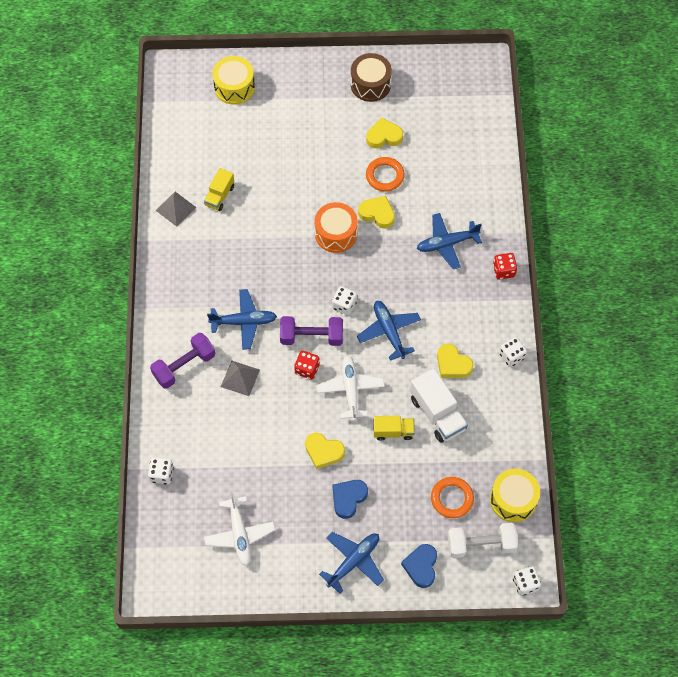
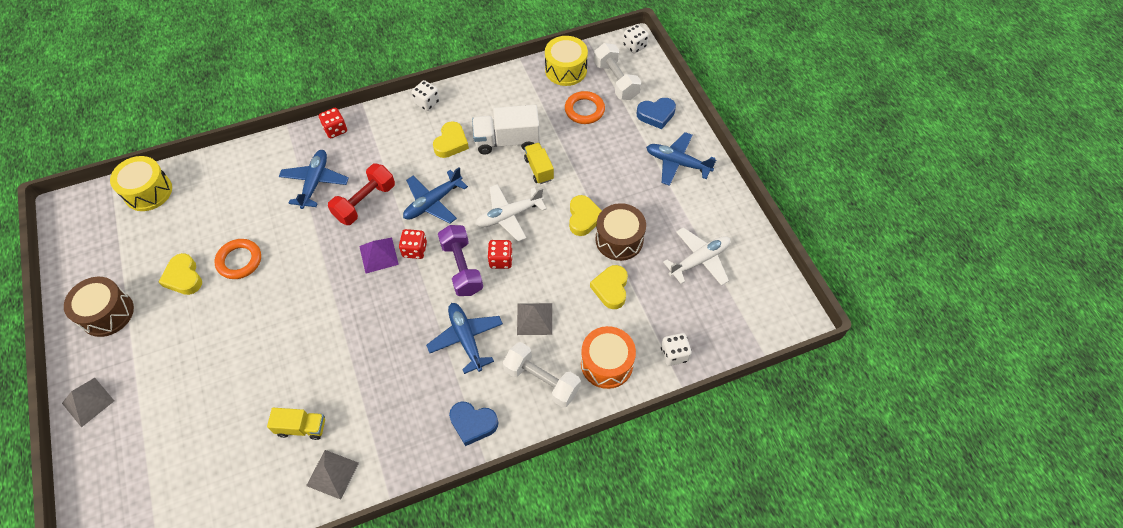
camera: 110 degrees left, 5 degrees down
purple dumbbell [150,333,215,389] -> white dumbbell [503,342,581,408]
yellow drum [212,56,255,105] -> yellow drum moved to [110,156,172,211]
orange drum [314,202,358,253] -> orange drum moved to [581,326,636,389]
white dice [332,286,357,315] -> red dice [399,229,427,259]
blue heart [333,480,368,519] -> blue heart moved to [449,402,499,446]
yellow heart [358,196,395,229] -> yellow heart moved to [590,265,628,309]
white truck [410,368,468,443] -> white truck turned 135 degrees counterclockwise [472,105,540,155]
blue plane [417,213,482,269] -> blue plane turned 135 degrees counterclockwise [279,150,349,209]
none -> grey pyramid [62,378,114,427]
none -> red dumbbell [328,164,395,225]
none -> purple pyramid [359,238,399,274]
none -> brown drum [595,203,646,261]

